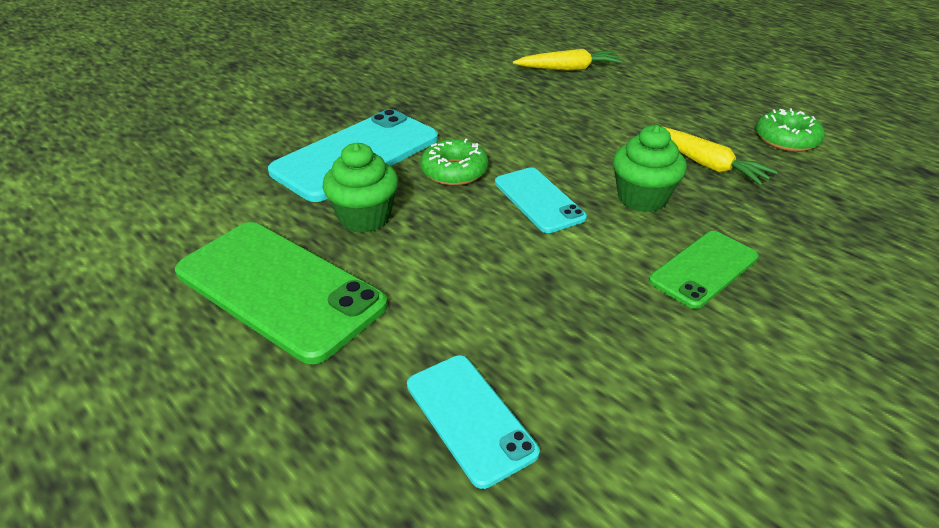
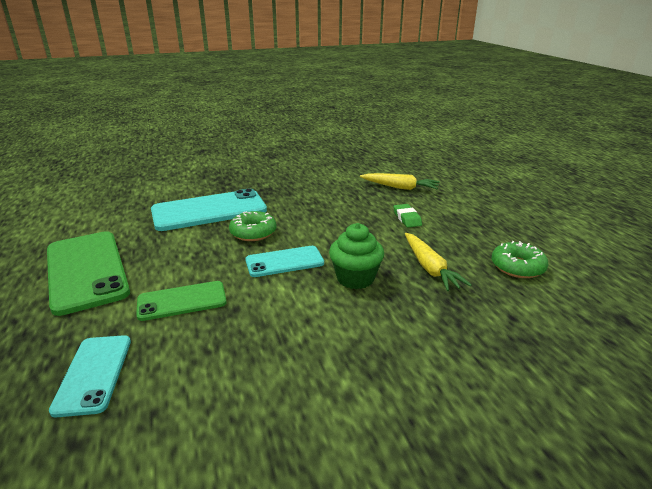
camera: 25 degrees right, 10 degrees down
green cupcake [323,143,399,233] -> none
turquoise phone [495,167,587,233] -> turquoise phone turned 75 degrees clockwise [245,246,324,277]
green phone [649,231,759,309] -> green phone moved to [136,281,227,321]
none -> green eraser [393,204,422,228]

